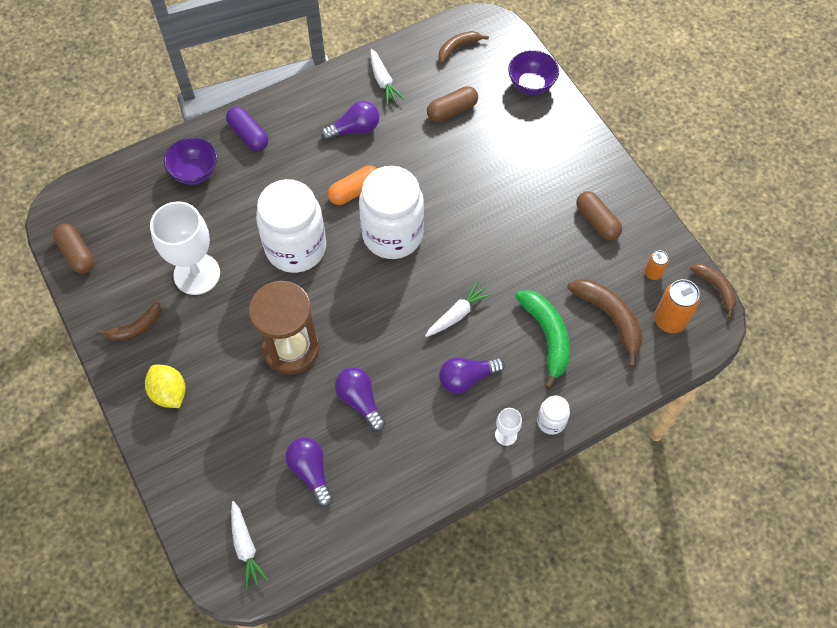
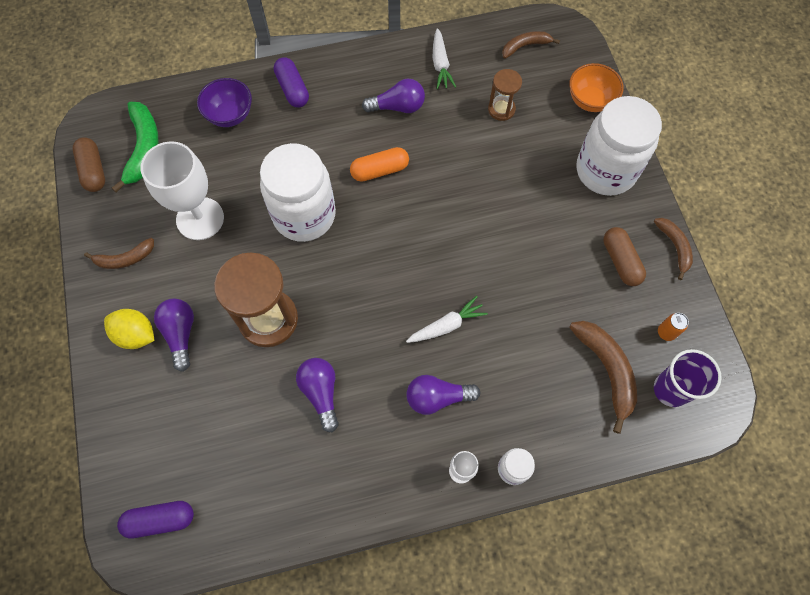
camera: 15 degrees right, 5 degrees up
yellow lemon [145,365,186,408] -> yellow lemon turned 45 degrees counterclockwise [104,309,154,349]
white carrot [231,501,269,590] -> purple capsule [117,501,194,539]
purple light bulb [285,437,333,507] -> purple light bulb moved to [154,298,194,372]
white jar [359,166,424,259] -> white jar moved to [577,96,662,196]
brown capsule [427,86,478,122] -> brown hourglass [488,69,522,121]
purple bowl [508,50,559,95] -> orange bowl [569,63,624,112]
green banana [515,290,570,389] -> green banana moved to [112,102,158,192]
orange can [654,279,700,333] -> purple cup [654,349,722,407]
brown banana [690,264,737,319] -> brown banana moved to [654,218,693,280]

